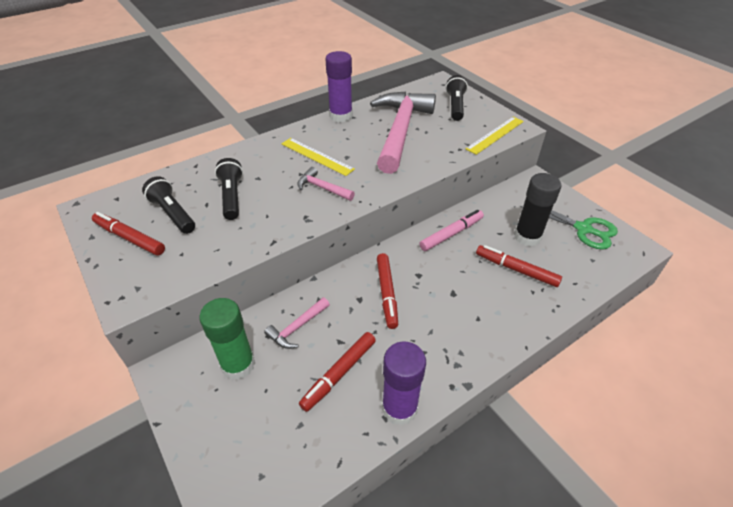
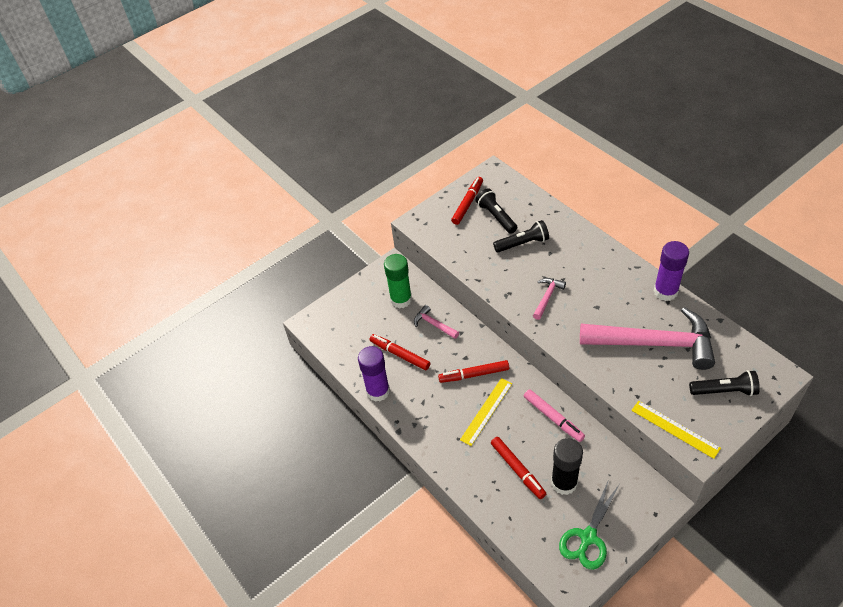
camera: 90 degrees right, 5 degrees up
black flashlight [142,176,195,234] -> black flashlight turned 75 degrees counterclockwise [476,188,517,234]
yellow ruler [281,138,355,176] -> yellow ruler moved to [460,378,512,446]
red marker [476,245,562,287] -> red marker turned 120 degrees clockwise [491,437,546,499]

